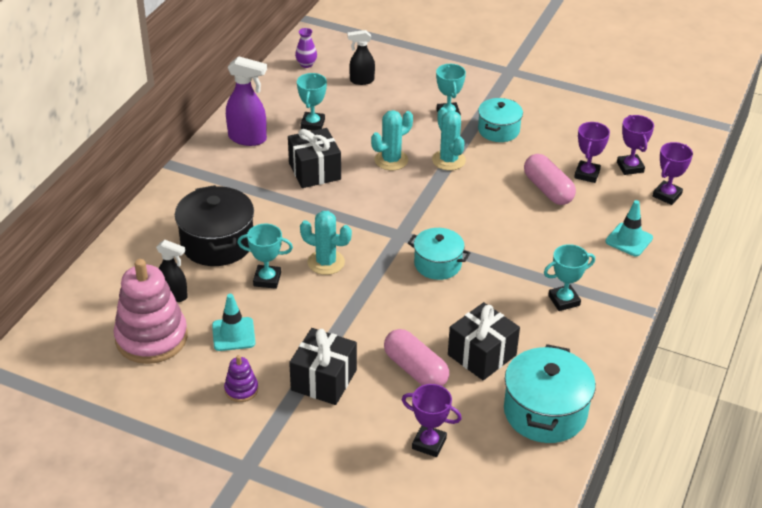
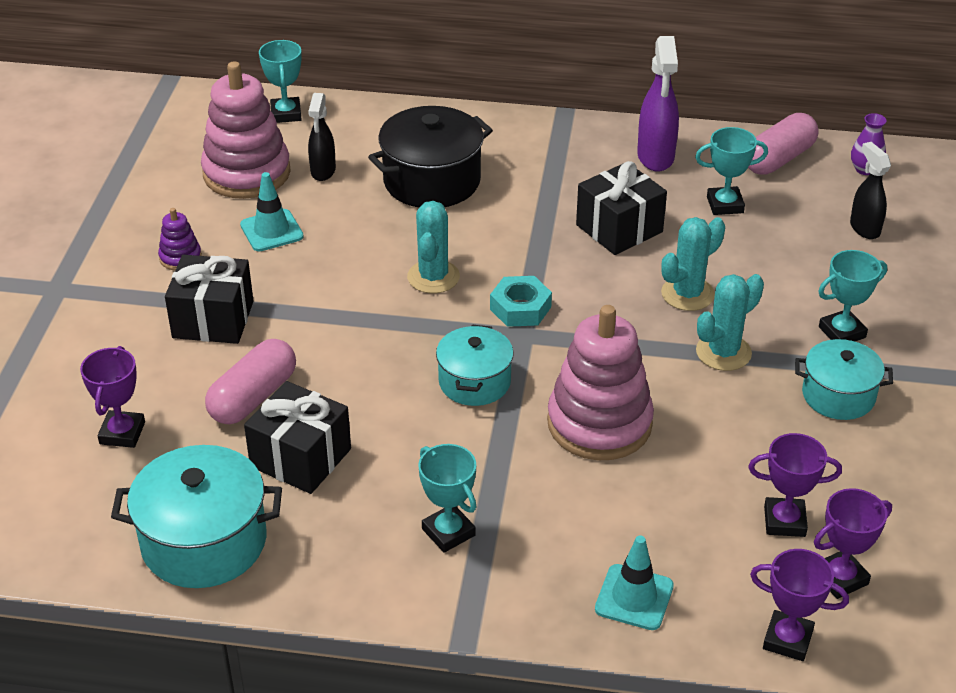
camera: 75 degrees right, 0 degrees up
turquoise trophy [238,224,293,289] -> turquoise trophy moved to [259,40,302,123]
turquoise cactus [371,110,413,170] -> turquoise cactus turned 75 degrees counterclockwise [661,217,725,311]
pink capsule [524,154,576,205] -> pink capsule moved to [748,113,819,175]
none -> turquoise nut [490,276,552,327]
none -> pink stacking toy [547,305,654,460]

